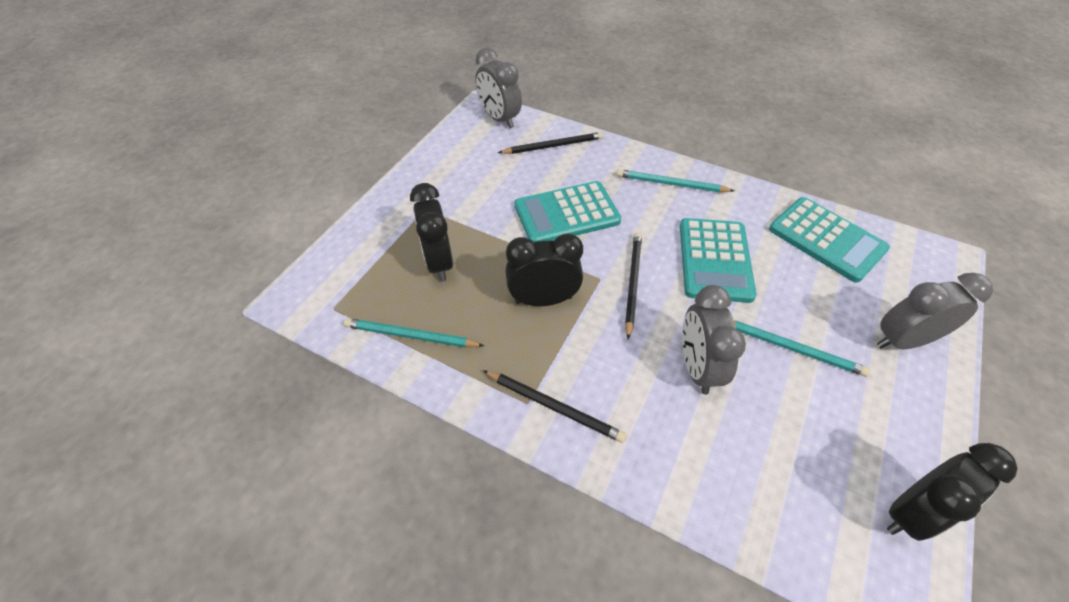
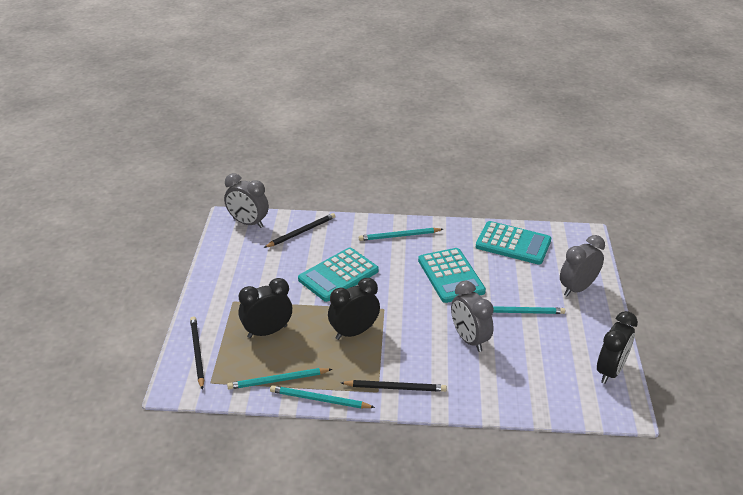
camera: 25 degrees left, 15 degrees down
black clock [410,183,453,282] -> black clock turned 105 degrees clockwise [239,278,292,338]
black pencil [625,232,642,339] -> black pencil moved to [190,317,204,390]
none -> turquoise pencil [270,385,375,408]

